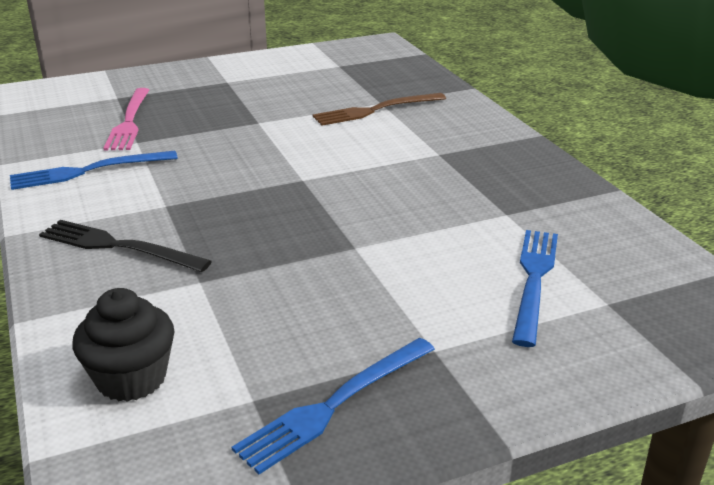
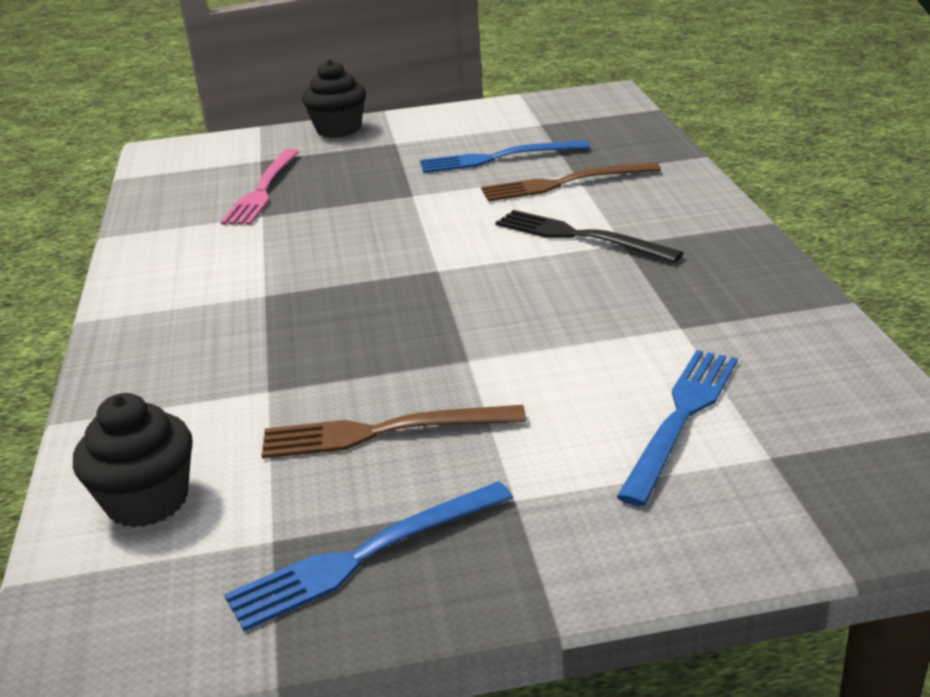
camera: 15 degrees right, 0 degrees up
blue fork [10,151,178,190] -> blue fork moved to [420,140,590,173]
black fork [39,220,212,272] -> black fork moved to [495,210,684,263]
none -> brown fork [262,405,526,459]
none -> black cupcake [302,60,366,138]

